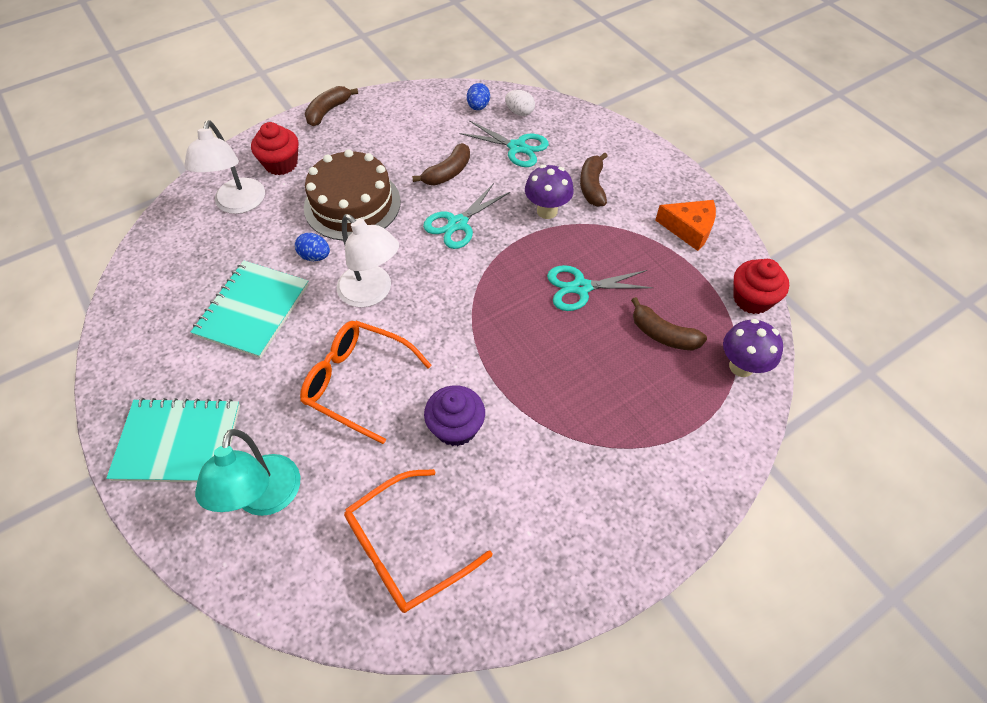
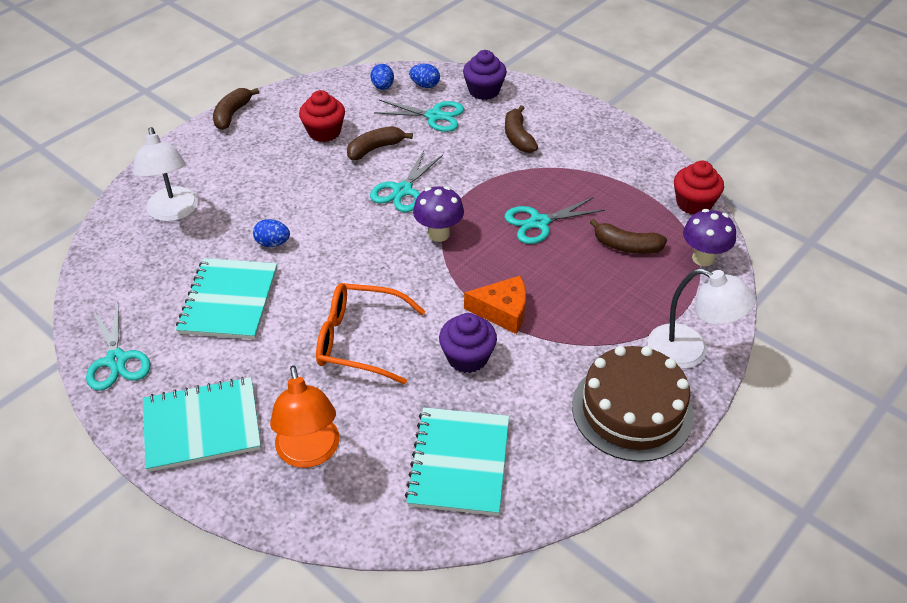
camera: 15 degrees left, 10 degrees down
turquoise lamp [195,429,300,516] -> orange lamp [270,365,339,468]
red cupcake [251,122,298,175] -> red cupcake moved to [299,90,345,142]
brown cake [304,149,401,241] -> brown cake moved to [572,346,694,462]
white lamp [337,214,399,307] -> white lamp moved to [648,268,756,369]
orange glasses [344,469,492,613] -> turquoise notebook [405,407,509,516]
brown banana [412,143,470,185] -> brown banana turned 150 degrees counterclockwise [347,126,413,160]
white egg [505,90,535,116] -> blue egg [409,64,440,88]
purple mushroom [525,165,574,219] -> purple mushroom moved to [413,186,464,242]
orange cheese [655,200,716,251] -> orange cheese moved to [464,276,526,334]
none -> turquoise scissors [86,303,151,391]
none -> purple cupcake [463,50,507,100]

